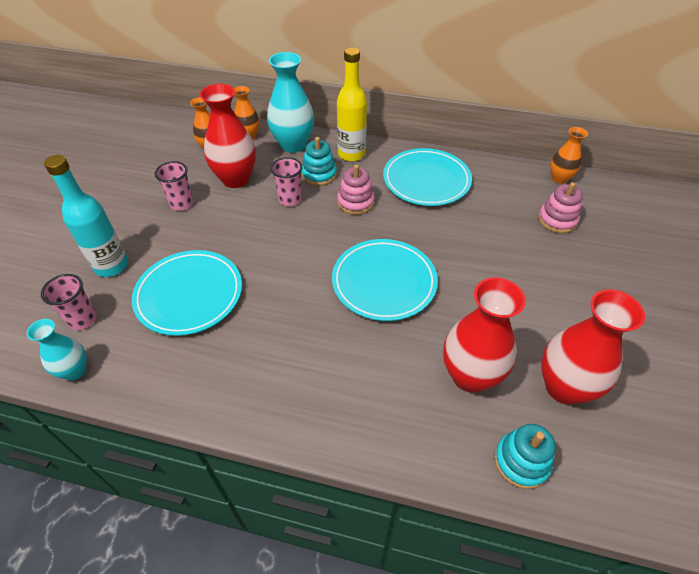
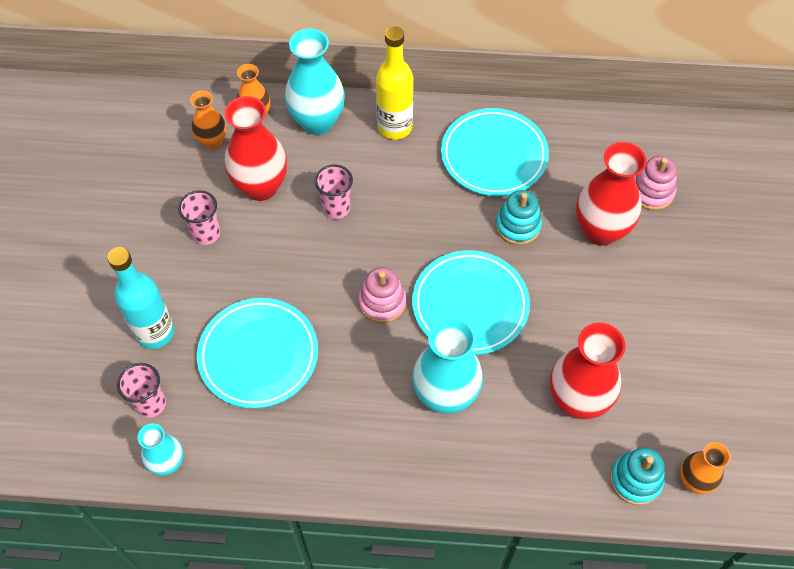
camera: 10 degrees left, 10 degrees up
turquoise stacking toy [302,137,337,186] -> turquoise stacking toy moved to [496,190,542,245]
pink stacking toy [337,164,375,215] -> pink stacking toy moved to [359,267,406,323]
red vase [541,289,645,405] -> red vase moved to [576,142,647,246]
orange vase [550,127,588,184] -> orange vase moved to [680,442,730,494]
none -> turquoise vase [412,317,483,414]

